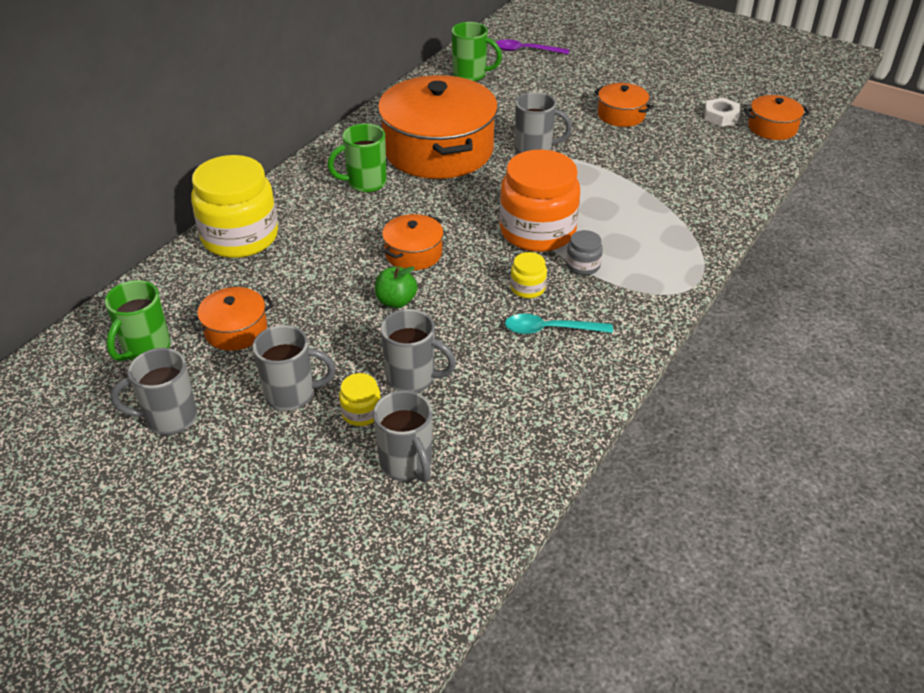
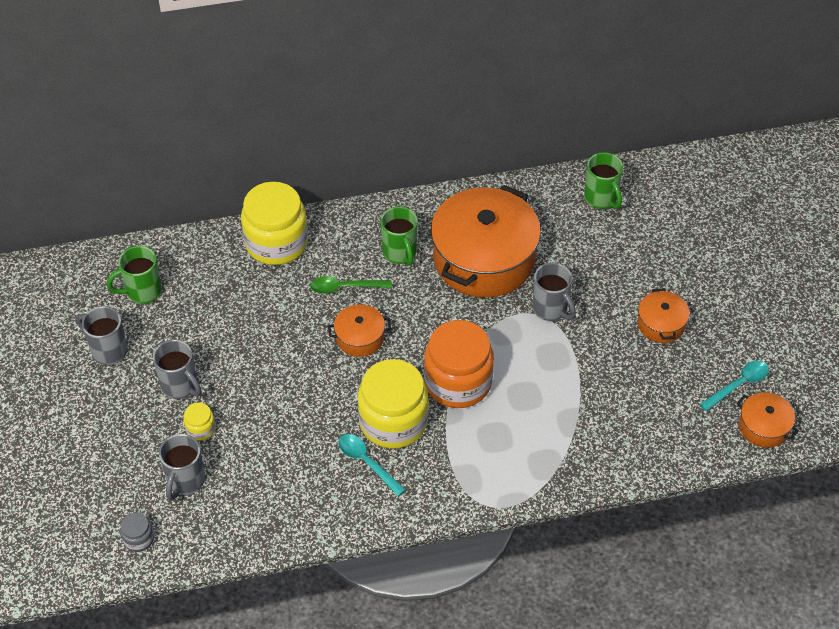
camera: 45 degrees right, 10 degrees up
orange pot [190,287,274,351] -> none
green mug [327,124,387,193] -> green mug turned 135 degrees counterclockwise [381,207,418,266]
green apple [375,267,417,308] -> none
grey mug [381,309,456,393] -> none
purple spoon [496,39,569,54] -> none
yellow jar [510,252,547,298] -> yellow jar [357,359,429,449], size x2.33
grey jar [566,230,603,275] -> grey jar moved to [120,513,154,552]
white nut [704,98,740,127] -> turquoise spoon [700,361,769,411]
none -> green spoon [310,276,392,294]

